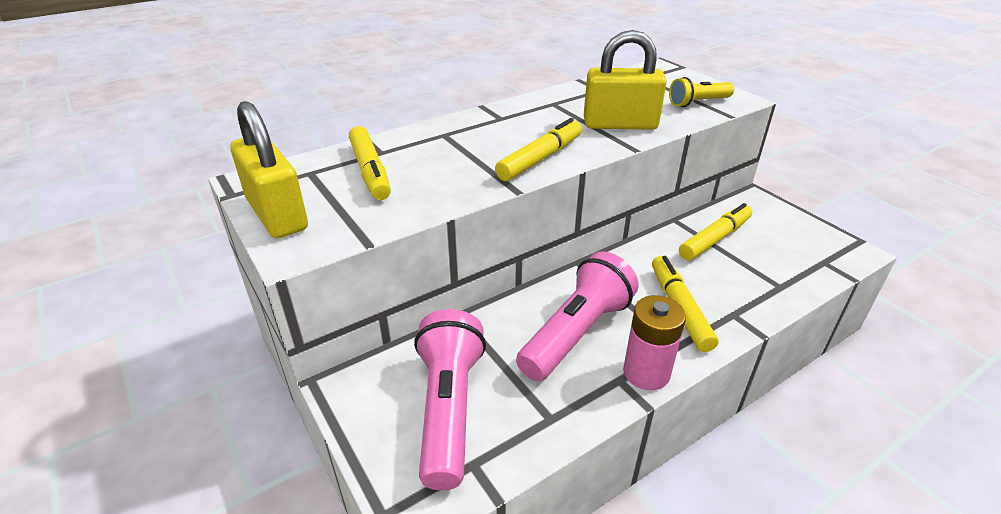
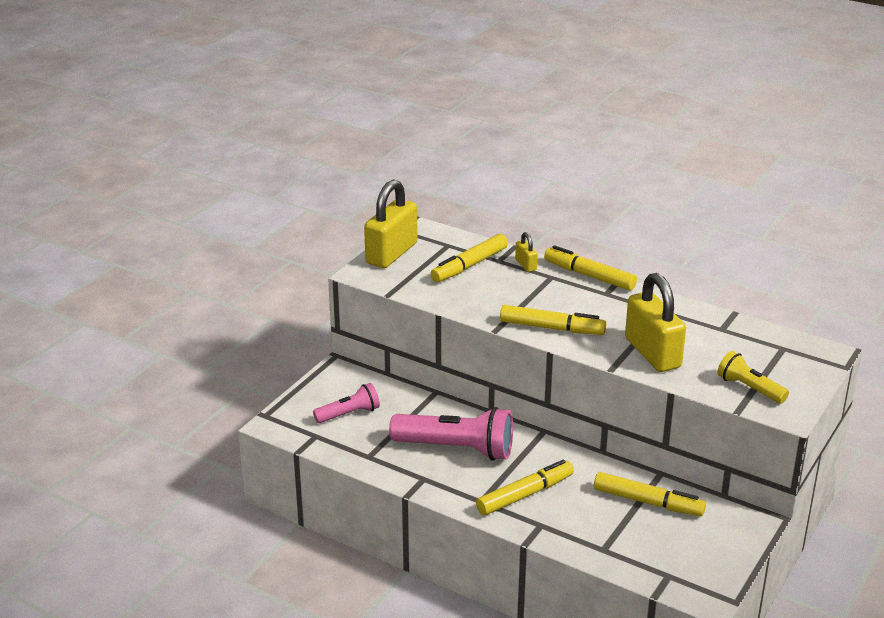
camera: 65 degrees right, 5 degrees down
pink flashlight [414,309,486,490] -> pink flashlight [313,383,380,423], size x0.56
pink battery [623,295,686,390] -> none
none -> yellow padlock [515,232,538,272]
none -> yellow marker [544,245,637,291]

